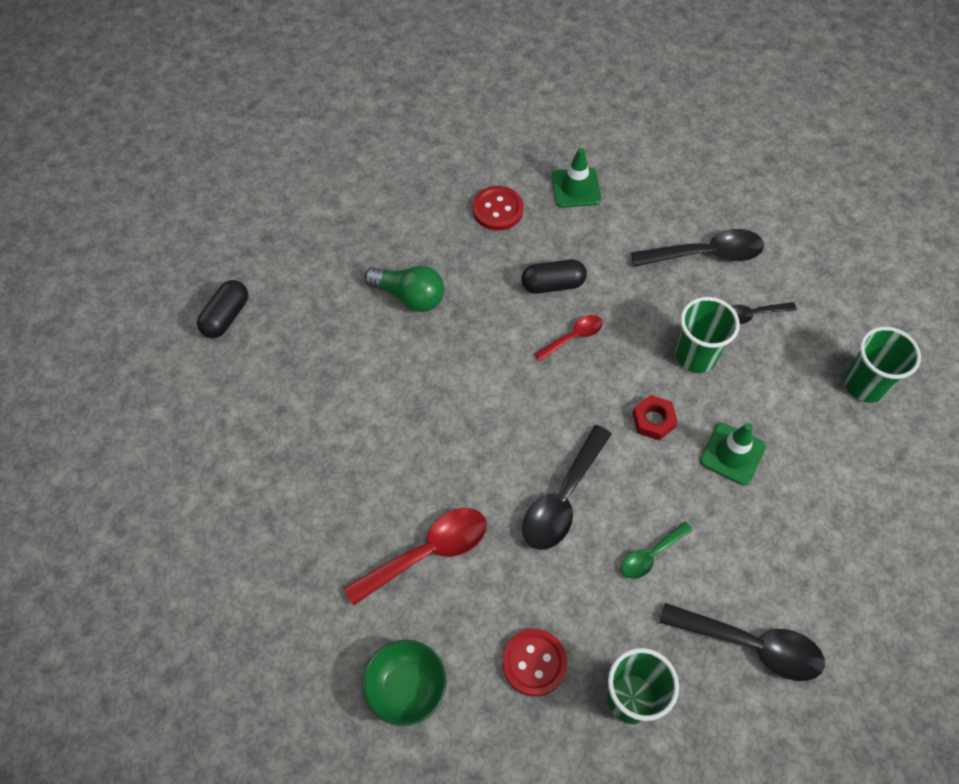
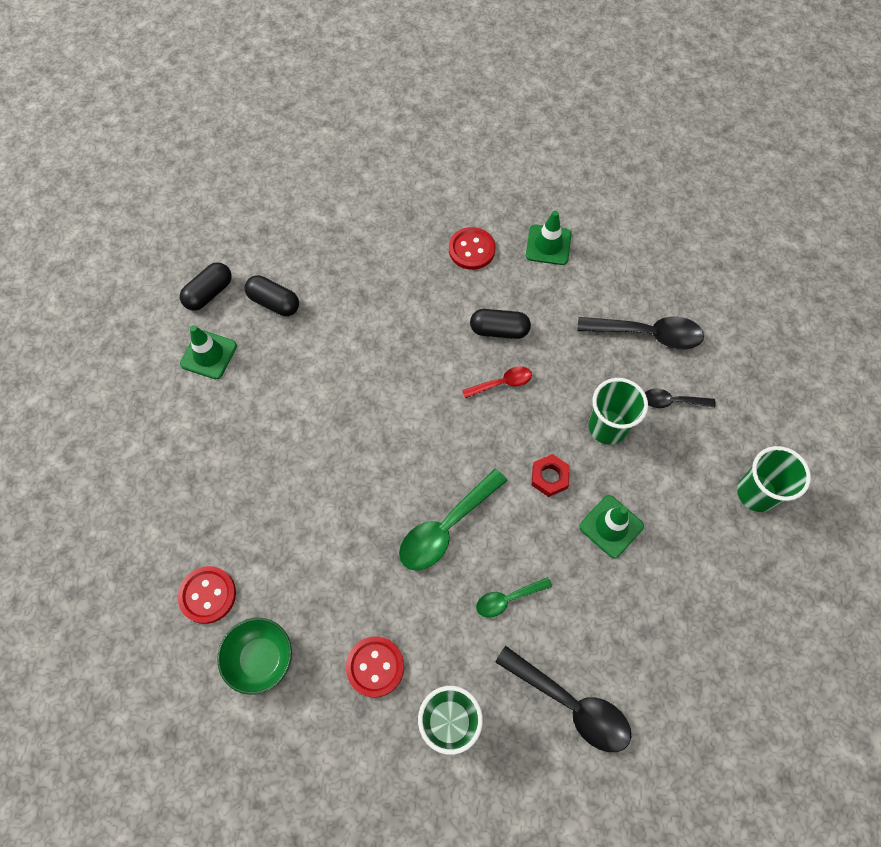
camera: 15 degrees right, 5 degrees up
red spoon [344,508,487,606] -> none
green light bulb [364,266,444,312] -> none
black spoon [522,425,612,550] -> green spoon [399,469,507,570]
none -> red button [178,566,236,624]
none -> green traffic cone [180,325,237,379]
none -> black capsule [244,275,299,316]

